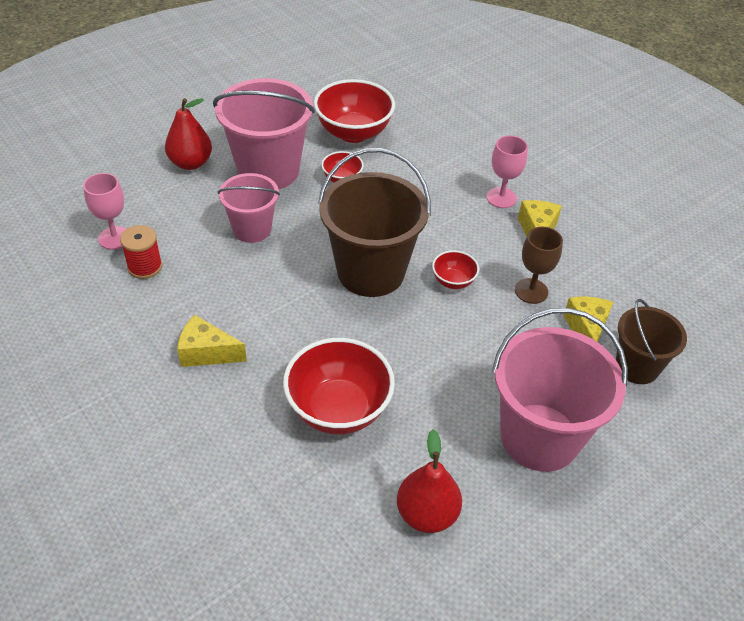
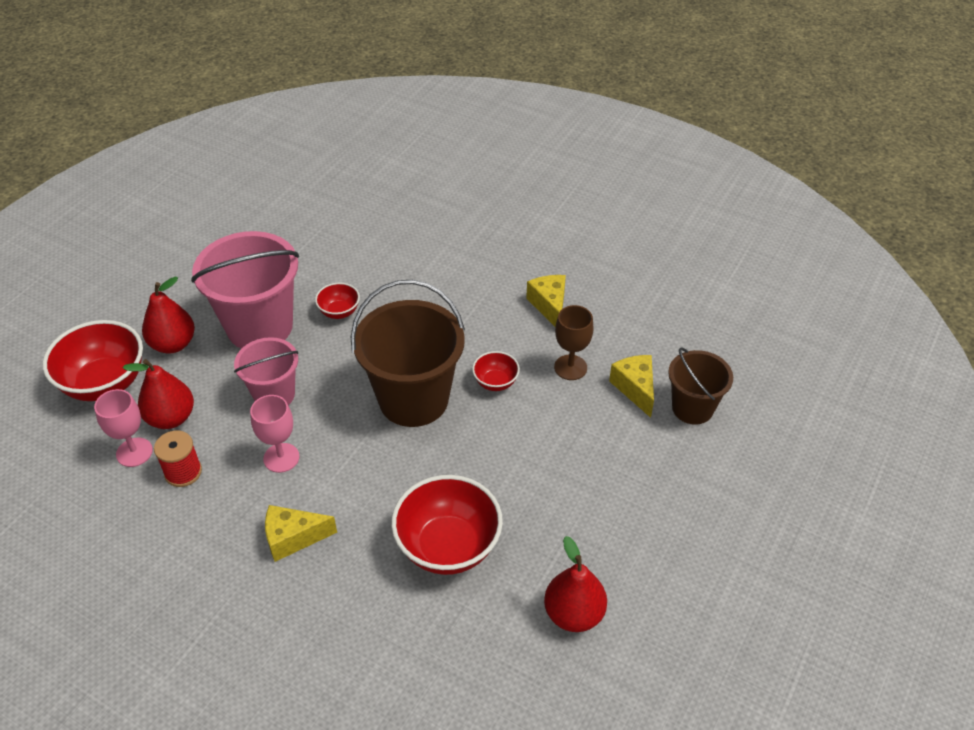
camera: 20 degrees left, 0 degrees up
red bowl [314,79,395,143] -> red bowl moved to [43,320,143,401]
pink goblet [487,136,528,208] -> pink goblet moved to [250,395,300,473]
pink bucket [492,308,628,472] -> none
none -> red pear [123,359,194,429]

